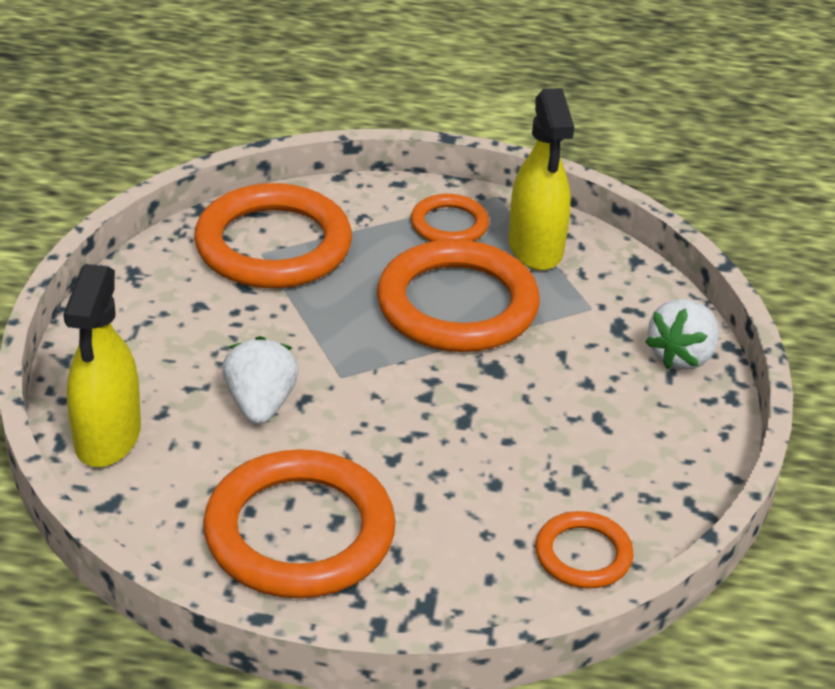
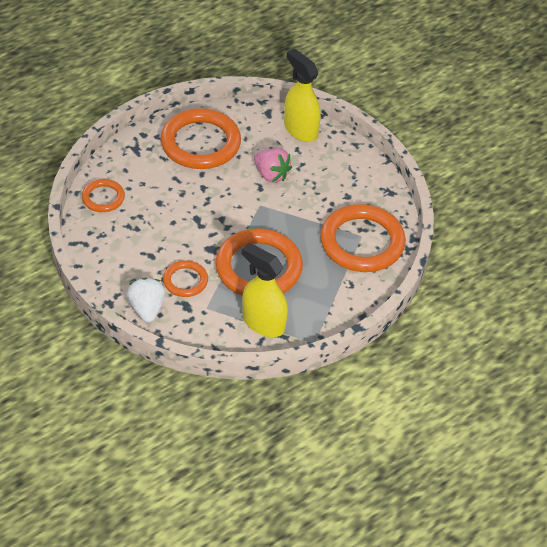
camera: 135 degrees right, 10 degrees up
white strawberry [222,336,299,425] -> pink strawberry [254,148,292,183]
orange ring [411,194,489,242] -> orange ring moved to [163,260,208,297]

